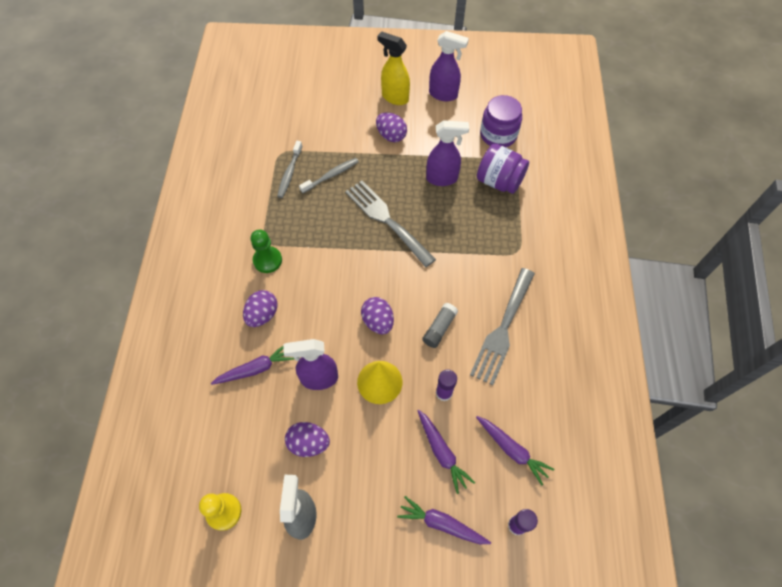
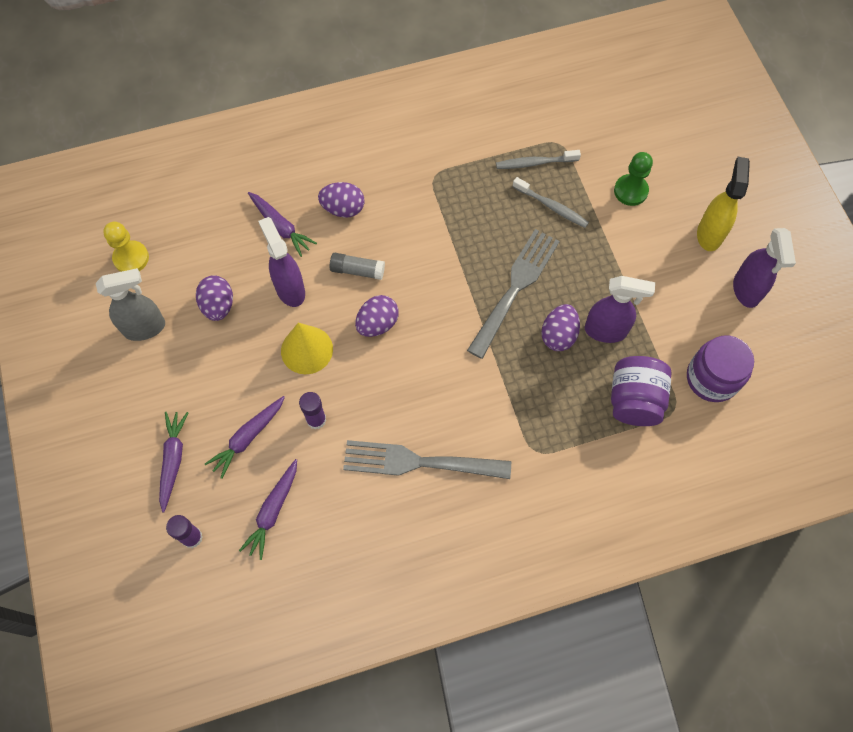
camera: 70 degrees right, 5 degrees up
green pawn [251,230,282,273] -> green pawn moved to [614,152,653,206]
purple egg [376,112,407,142] -> purple egg moved to [541,304,580,351]
grey glue stick [422,303,458,348] -> grey glue stick moved to [329,253,385,280]
purple spray bottle [426,120,469,186] -> purple spray bottle turned 60 degrees counterclockwise [585,276,655,343]

